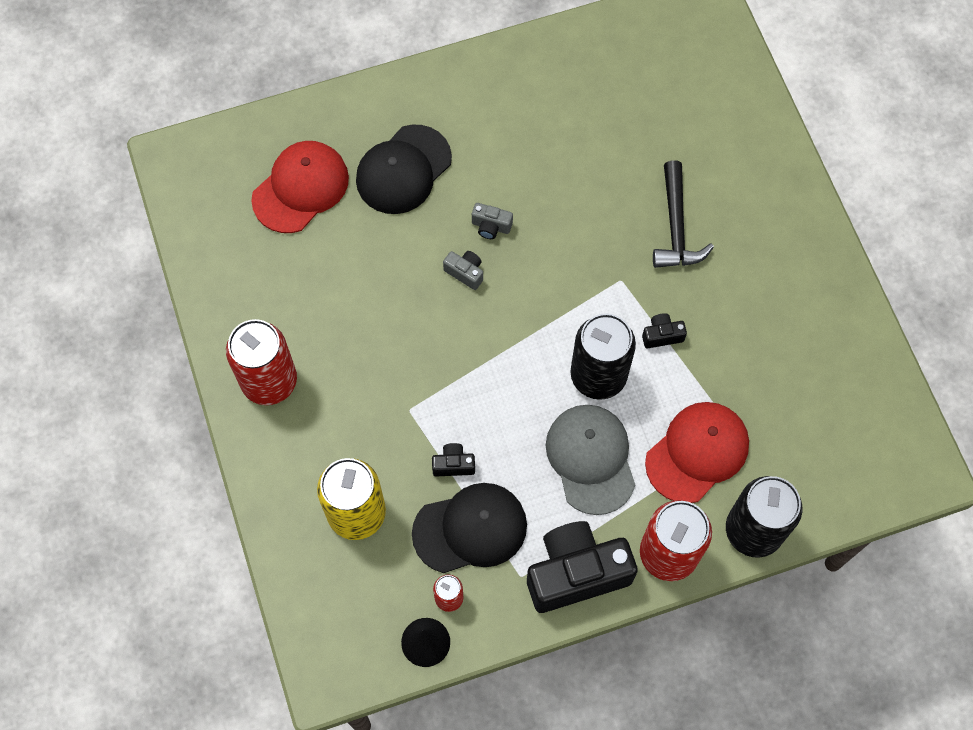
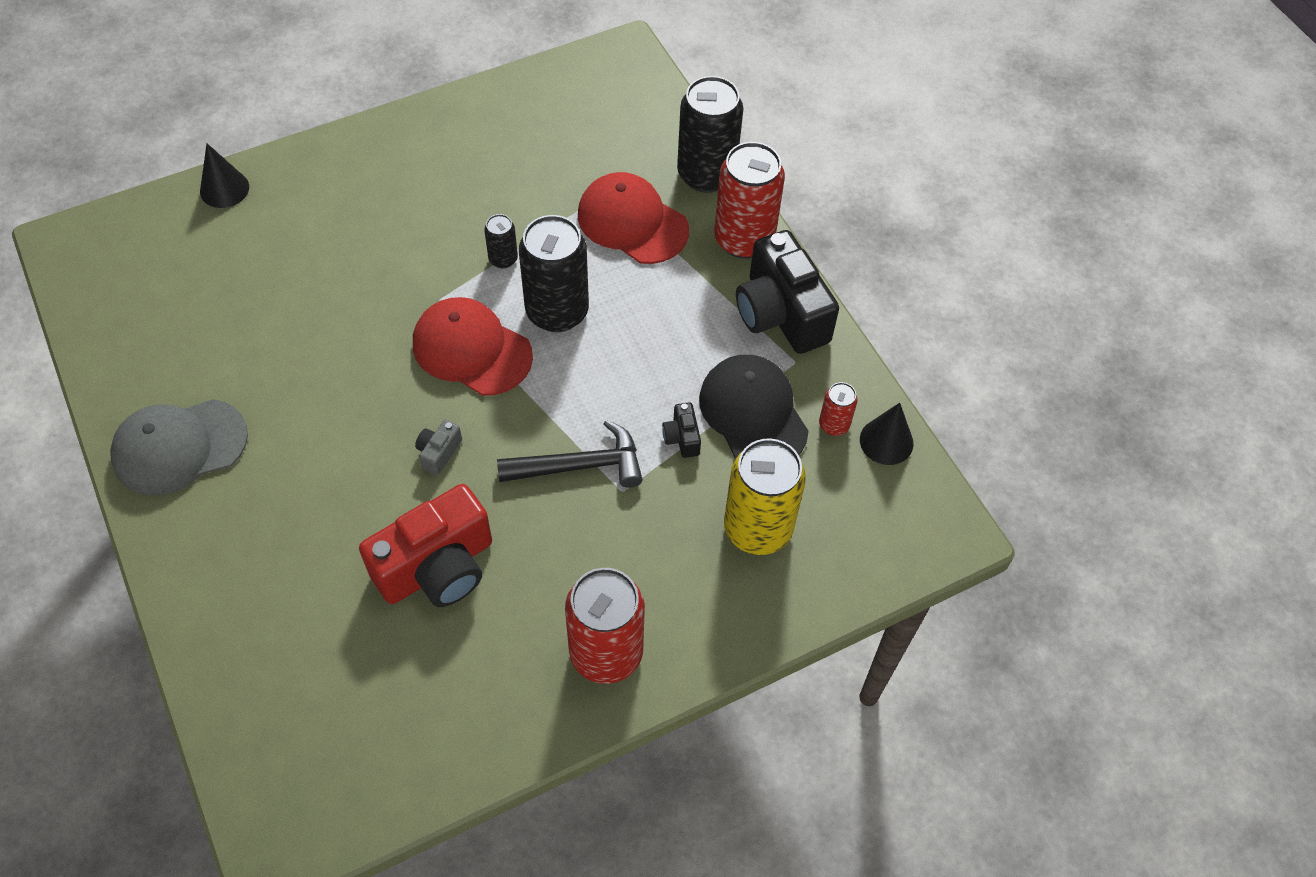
camera: 100 degrees left, 10 degrees down
red cap [251,141,349,233] -> red cap moved to [413,297,533,396]
black cap [356,125,452,214] -> none
grey camera [472,203,513,239] -> none
grey cap [546,405,635,515] -> grey cap moved to [110,399,248,496]
black camera [642,313,687,348] -> black can [484,214,518,268]
black hammer [653,160,714,268] -> black hammer moved to [497,420,643,488]
none -> black cone [200,143,249,208]
none -> red camera [359,484,492,607]

